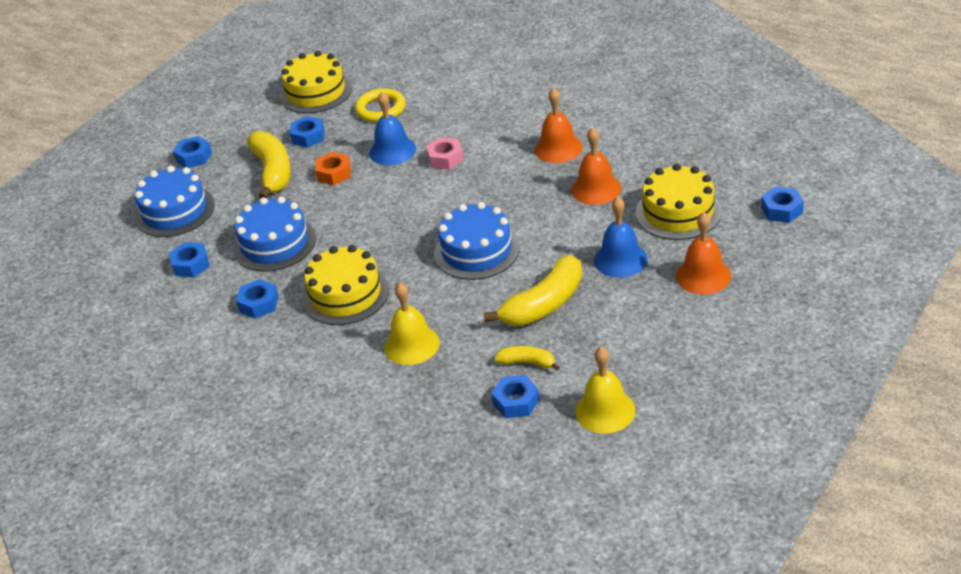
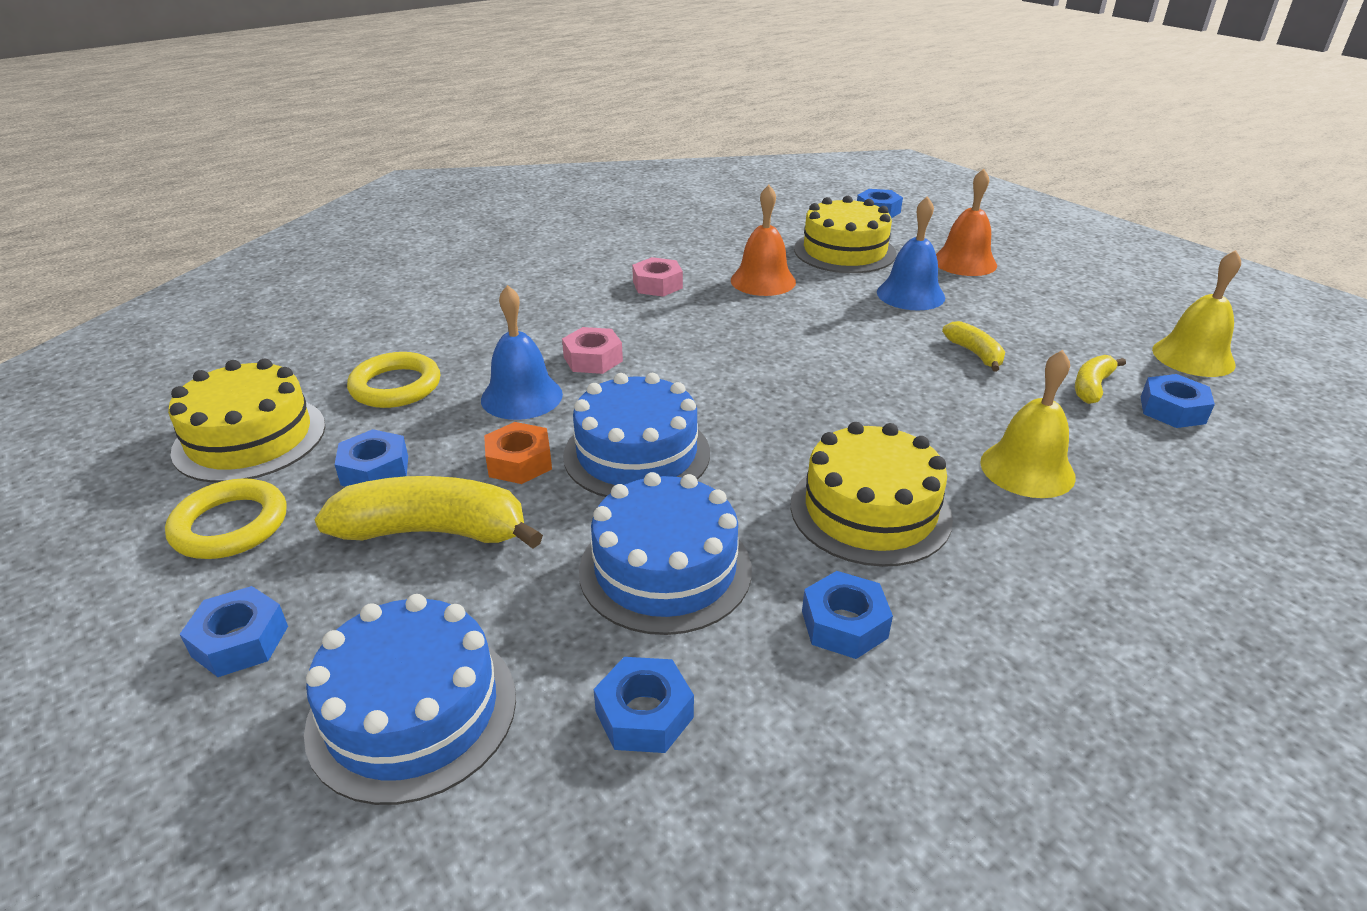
camera: 75 degrees left, 5 degrees down
blue cake [434,202,520,280] -> blue cake moved to [563,373,710,497]
yellow banana [484,255,582,326] -> yellow banana [942,321,1005,372], size x0.53
orange bell [534,88,583,163] -> pink nut [632,257,683,297]
none -> yellow ring [165,478,287,559]

